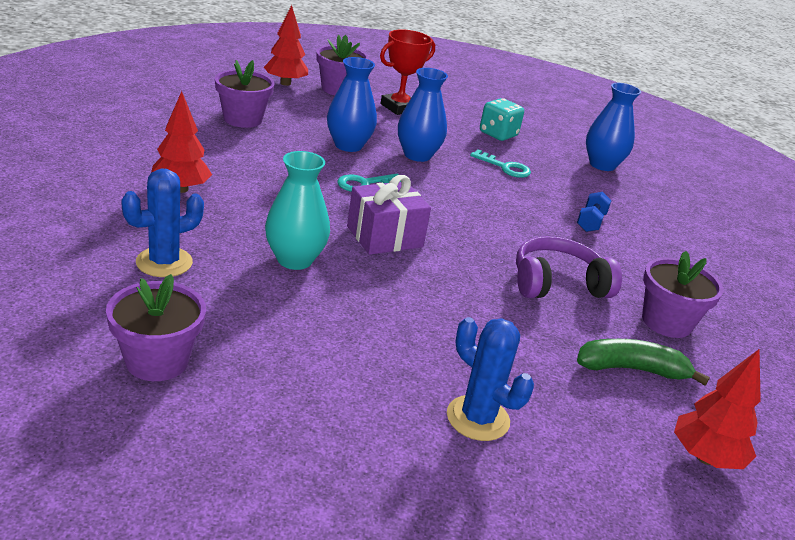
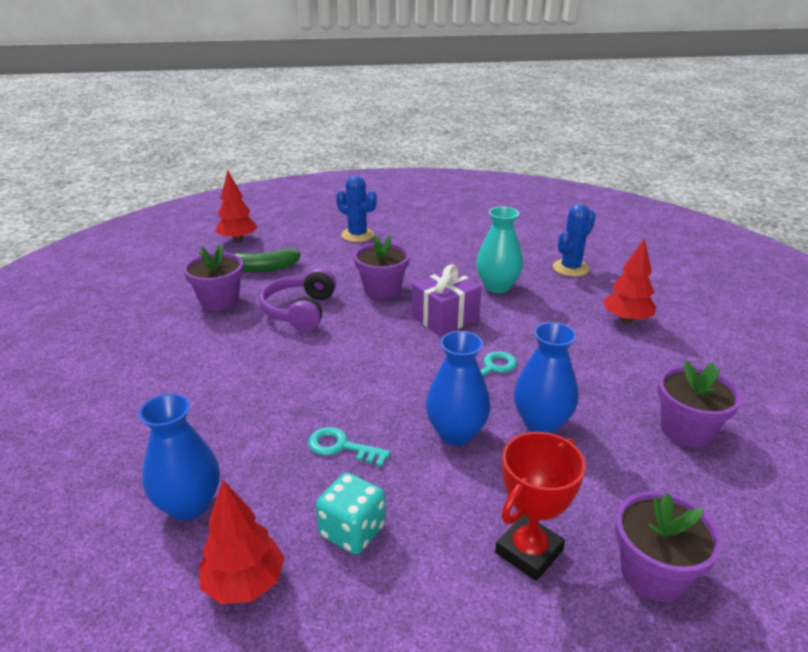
camera: 175 degrees right, 0 degrees up
purple flower pot [106,274,206,381] -> purple flower pot moved to [353,235,410,299]
red tree [264,5,308,86] -> red tree moved to [199,480,285,604]
purple headphones [516,236,622,298] -> purple headphones turned 120 degrees clockwise [259,268,336,332]
blue dumbbell [577,192,611,232] -> none

